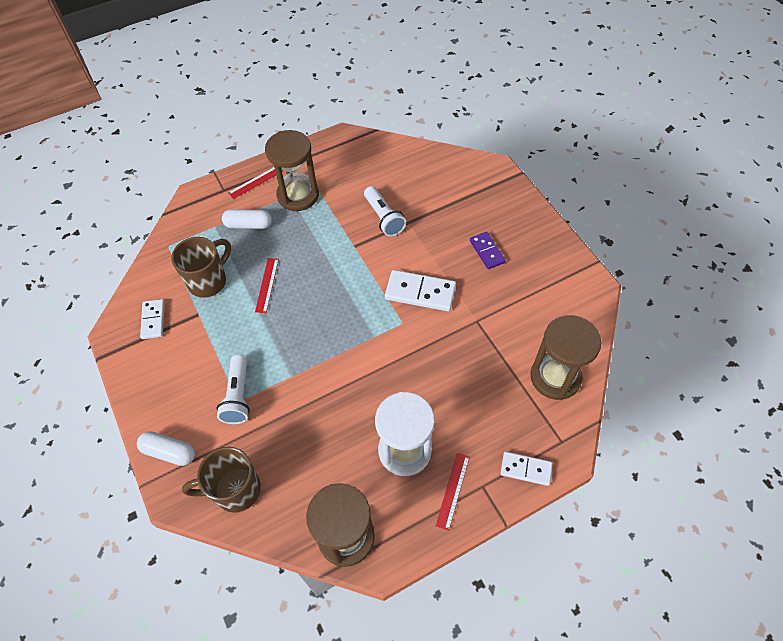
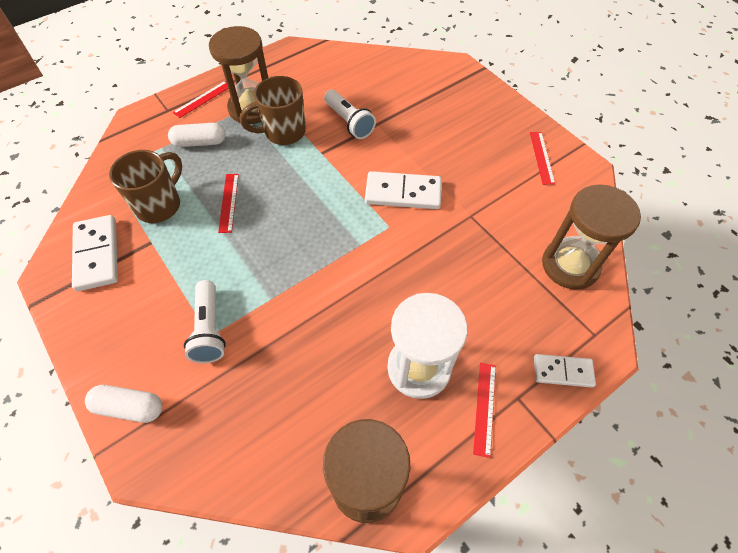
camera: 10 degrees left, 0 degrees up
white domino [140,299,164,339] -> white domino [72,215,118,291], size x1.59
brown mug [182,447,261,513] -> brown mug moved to [240,76,306,145]
purple domino [470,232,506,269] -> none
none -> red ruler [530,132,555,185]

